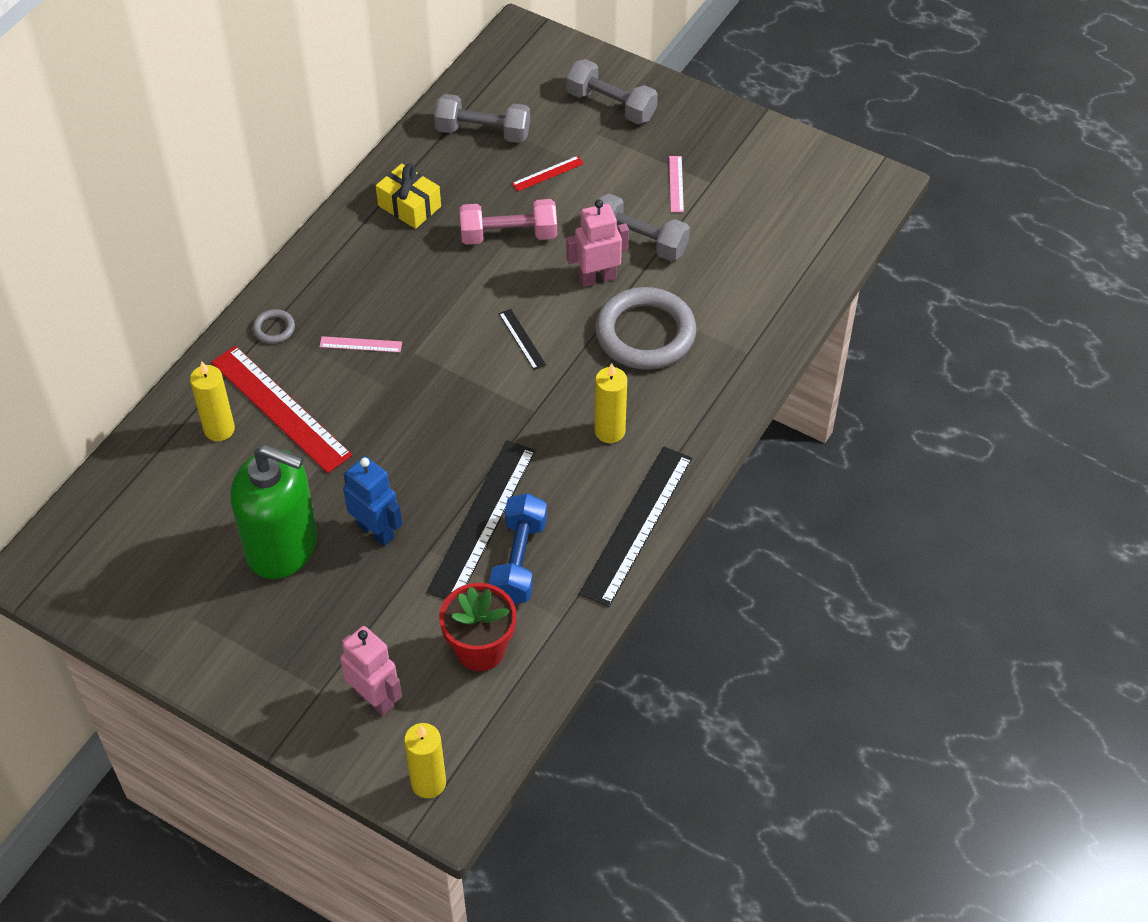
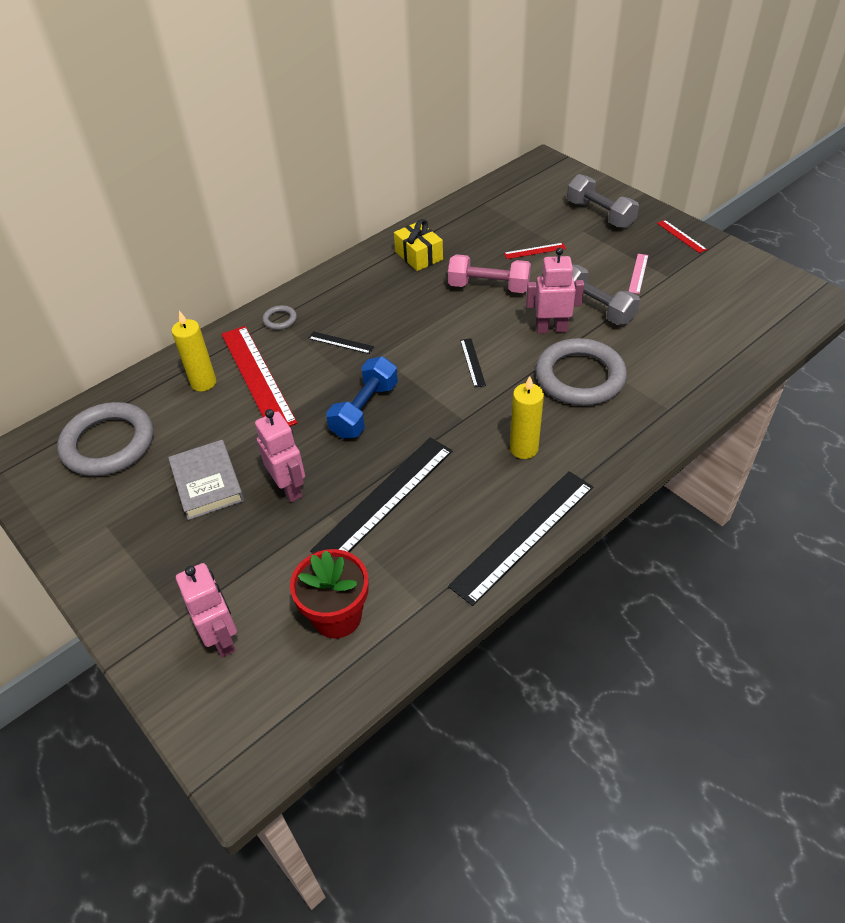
camera: 20 degrees right, 5 degrees down
green soap dispenser [230,444,318,579] -> grey book [168,440,244,520]
pink ruler [319,336,402,353] -> black ruler [308,331,374,354]
blue robot [343,456,402,546] -> pink robot [255,409,305,502]
yellow candle [404,723,446,798] -> none
grey dumbbell [434,94,530,143] -> none
blue dumbbell [489,493,547,604] -> blue dumbbell moved to [326,356,398,439]
none -> grey ring [57,402,154,476]
none -> red ruler [657,220,707,253]

